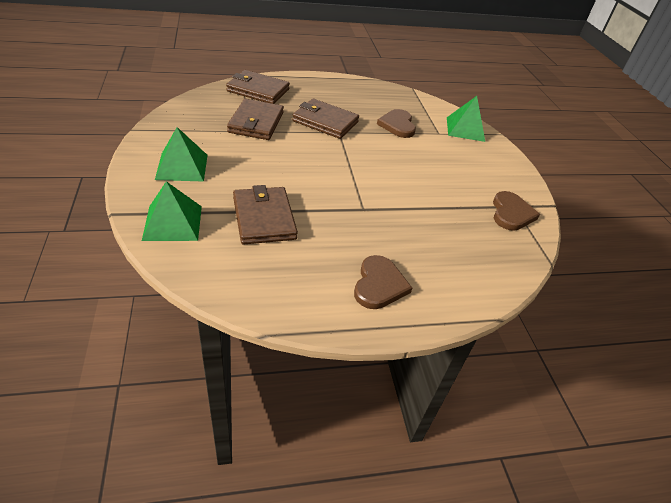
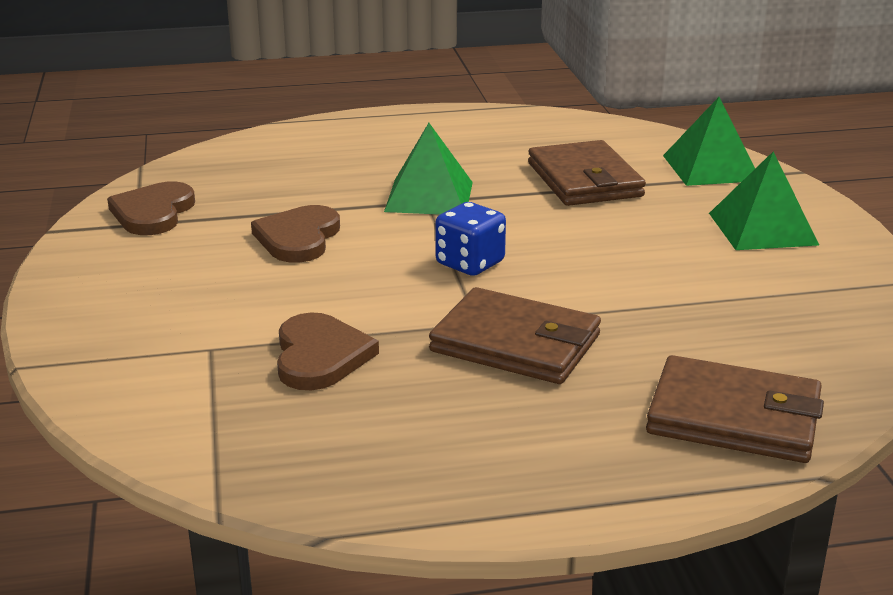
camera: 175 degrees left, 15 degrees down
brown wallet [227,99,284,140] -> none
brown heart [354,255,412,309] -> brown heart moved to [251,205,340,263]
green pyramid [447,96,485,142] -> green pyramid moved to [384,123,473,215]
none -> blue dice [435,202,506,276]

